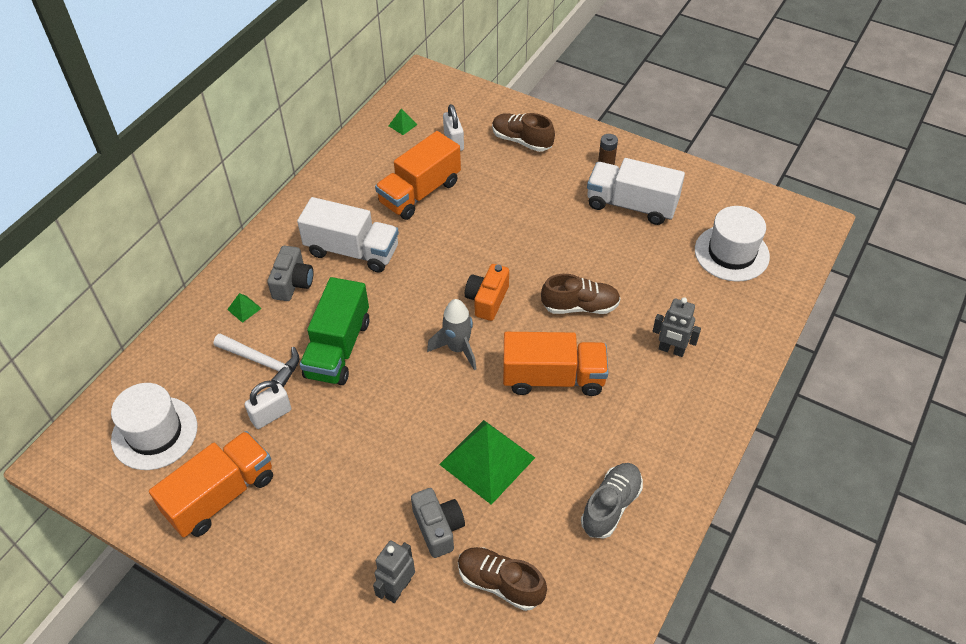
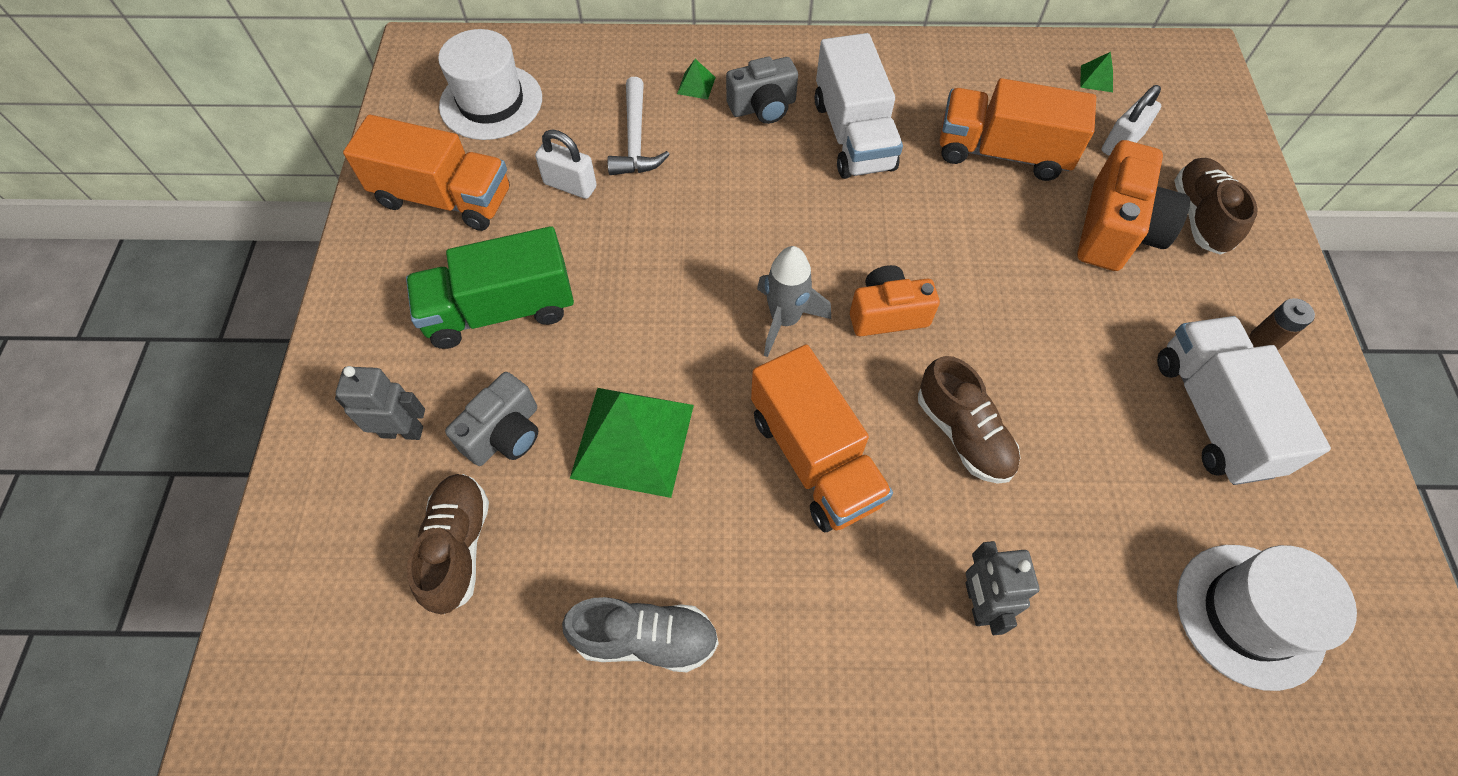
camera: 60 degrees right, 10 degrees up
green truck [300,277,369,385] -> green truck moved to [406,226,574,349]
none -> orange camera [1077,140,1190,271]

